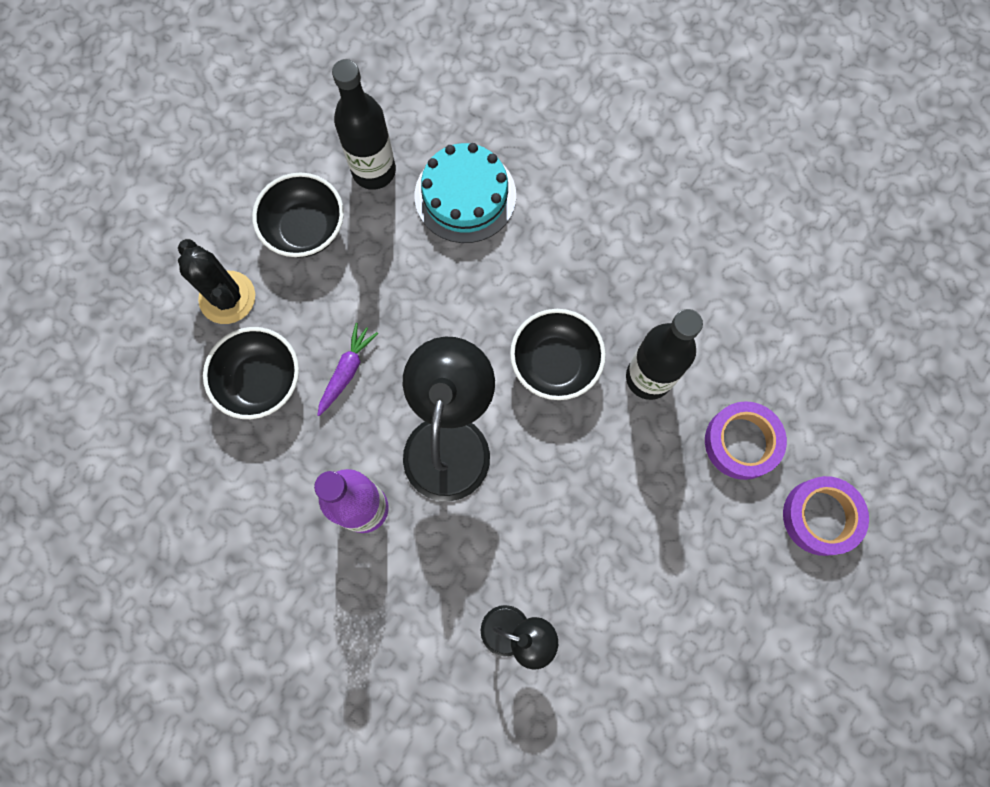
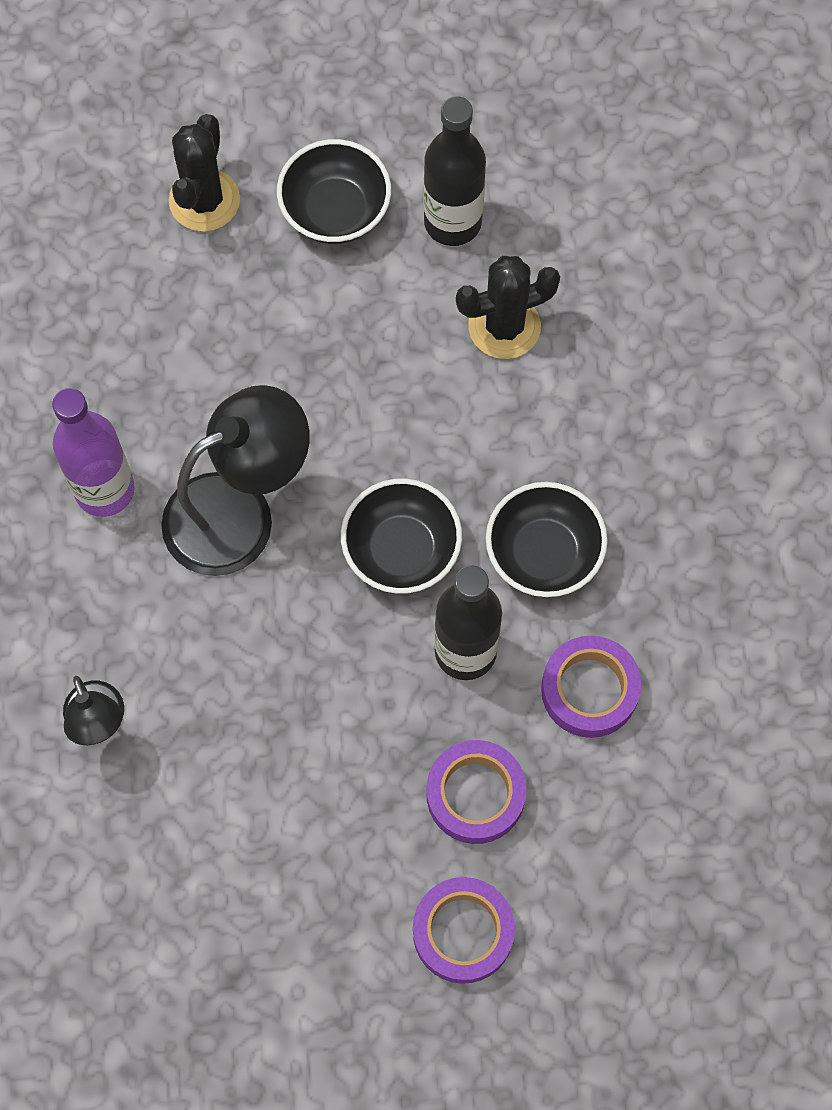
camera: 50 degrees right, 5 degrees down
black bowl [203,327,299,419] -> black bowl moved to [486,482,608,597]
purple carrot [317,323,378,416] -> none
turquoise cake [415,143,516,243] -> black cactus [456,256,560,359]
none -> purple tape [541,636,641,738]

